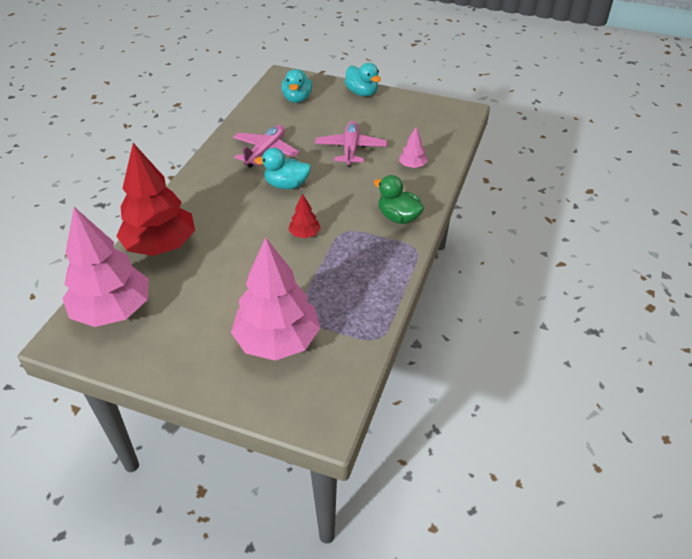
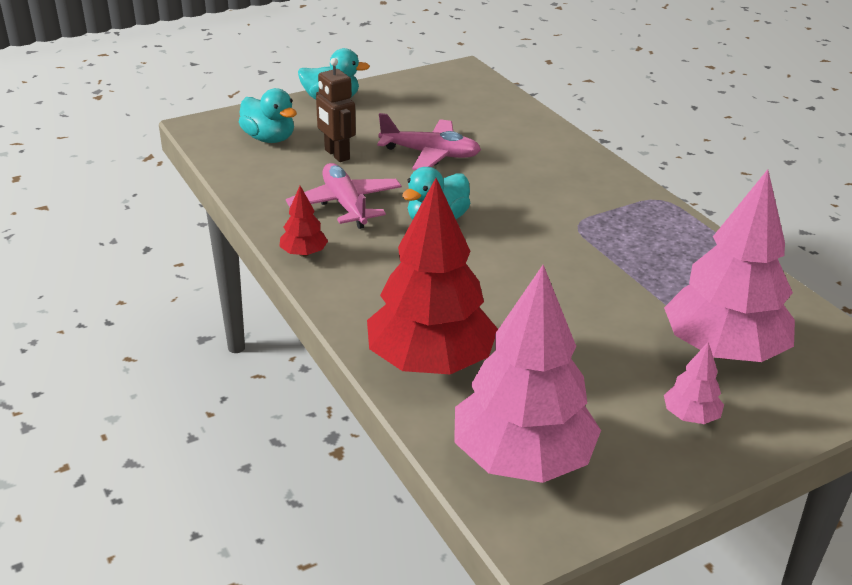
camera: 50 degrees left, 10 degrees down
red tree [289,194,321,238] -> red tree moved to [279,186,328,257]
pink plane [315,121,387,167] -> pink plane turned 150 degrees clockwise [377,113,481,170]
green duck [373,175,424,224] -> none
pink tree [399,127,428,168] -> pink tree moved to [664,342,724,424]
none -> brown robot [316,58,356,162]

